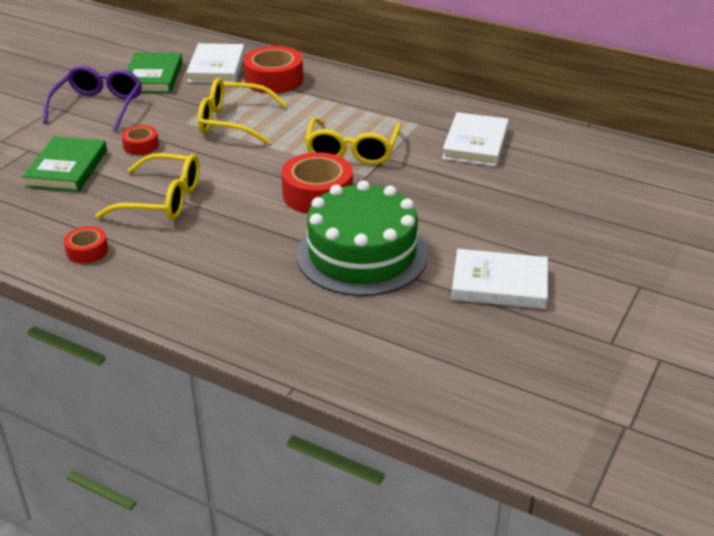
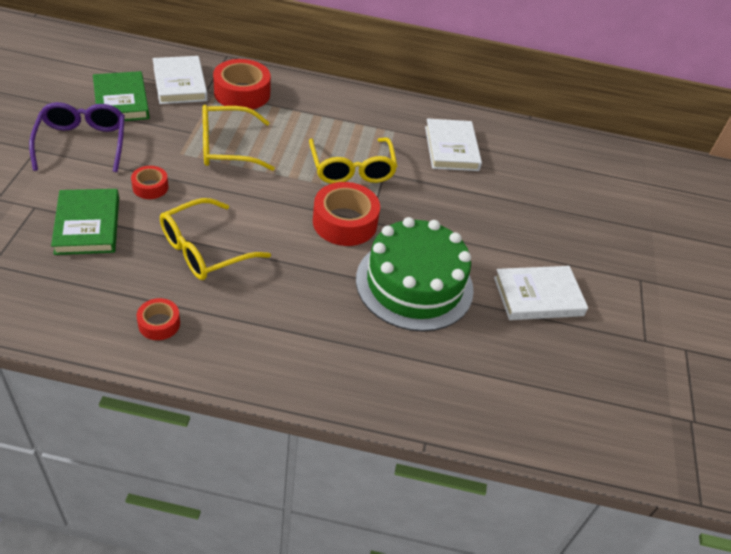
camera: 25 degrees left, 10 degrees up
yellow glasses [95,153,200,220] -> yellow glasses turned 150 degrees clockwise [160,198,271,280]

